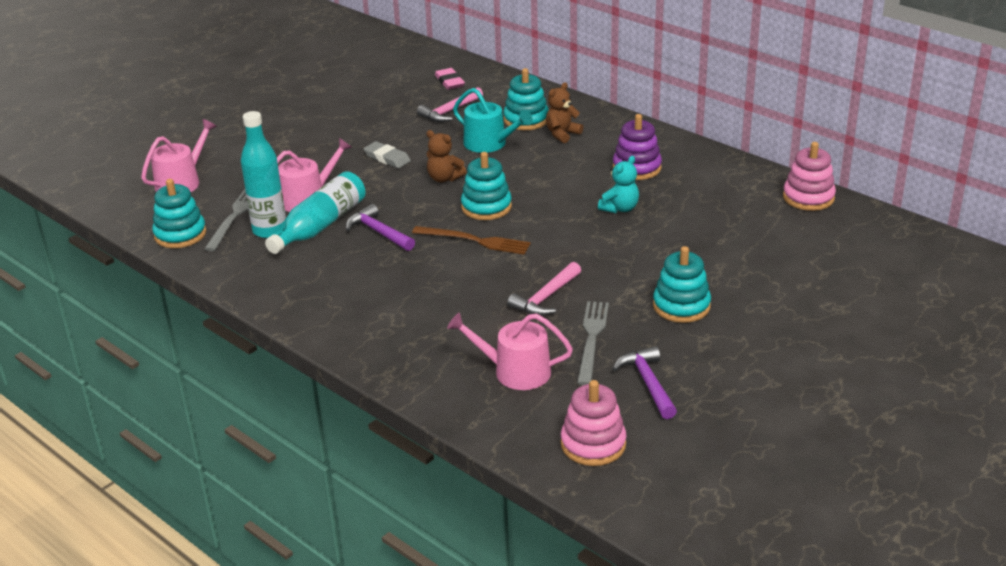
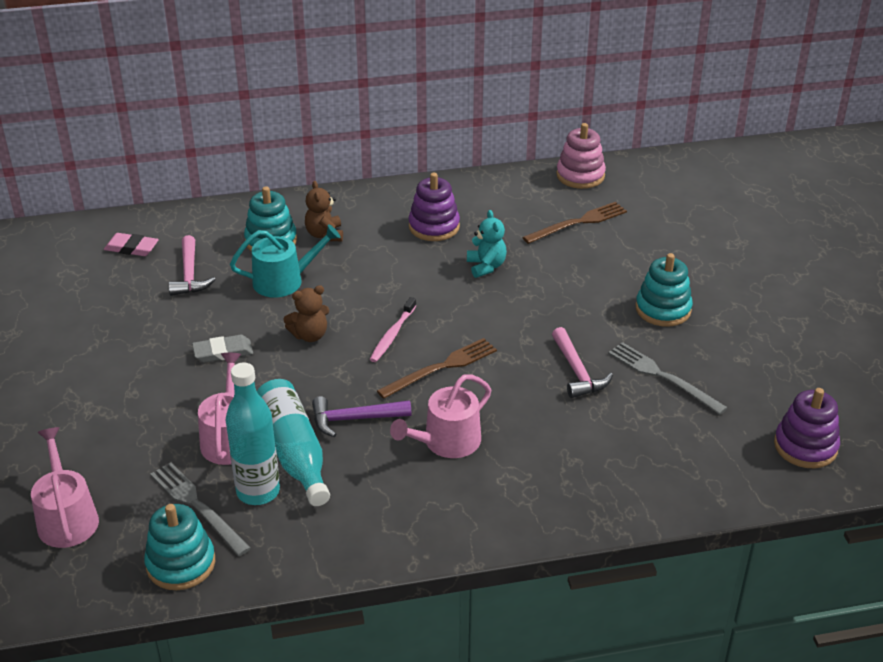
camera: 55 degrees left, 5 degrees up
pink watering can [447,313,573,390] -> pink watering can moved to [390,374,491,458]
turquoise stacking toy [461,152,512,220] -> pink toothbrush [370,297,417,362]
pink stacking toy [561,380,626,466] -> purple stacking toy [774,388,840,468]
purple hammer [612,346,677,419] -> none
none -> brown fork [522,202,627,244]

